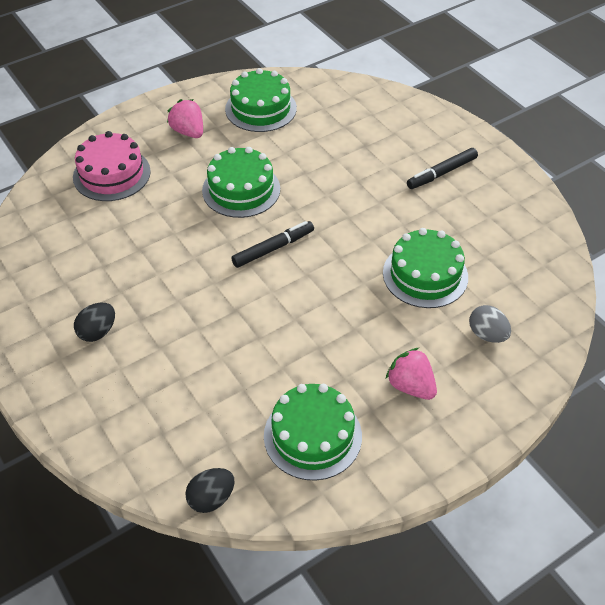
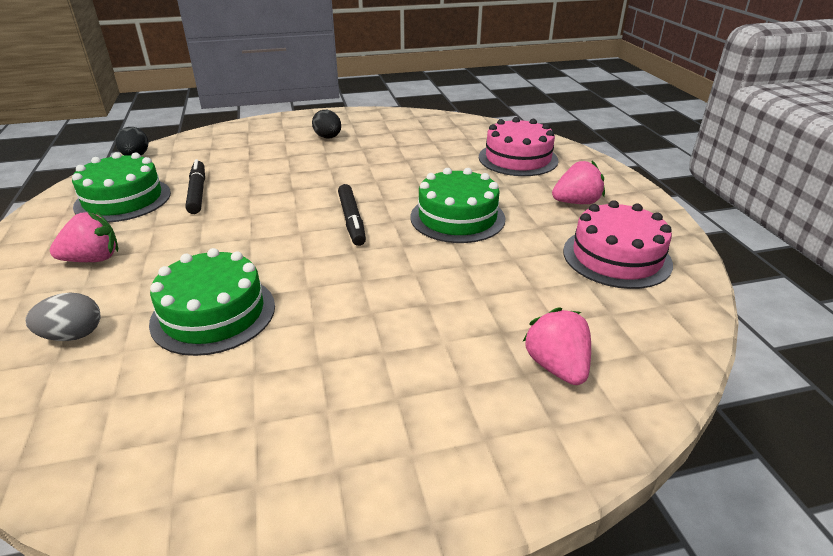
camera: 110 degrees right, 15 degrees down
green cake [225,68,297,132] -> pink cake [563,200,673,289]
black marker [407,148,478,189] -> black marker moved to [186,159,205,214]
none -> pink strawberry [522,307,591,385]

